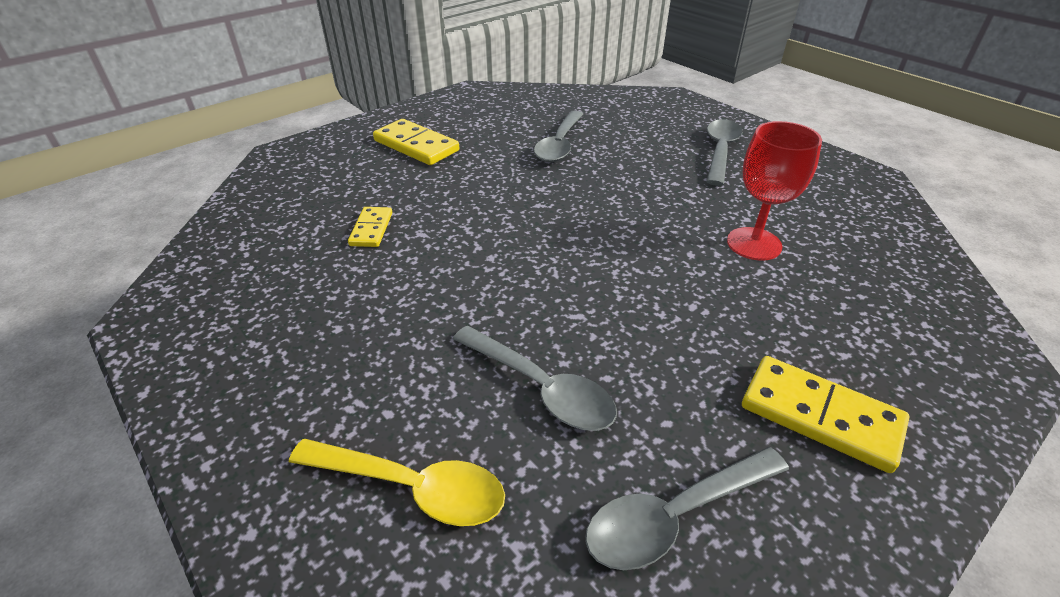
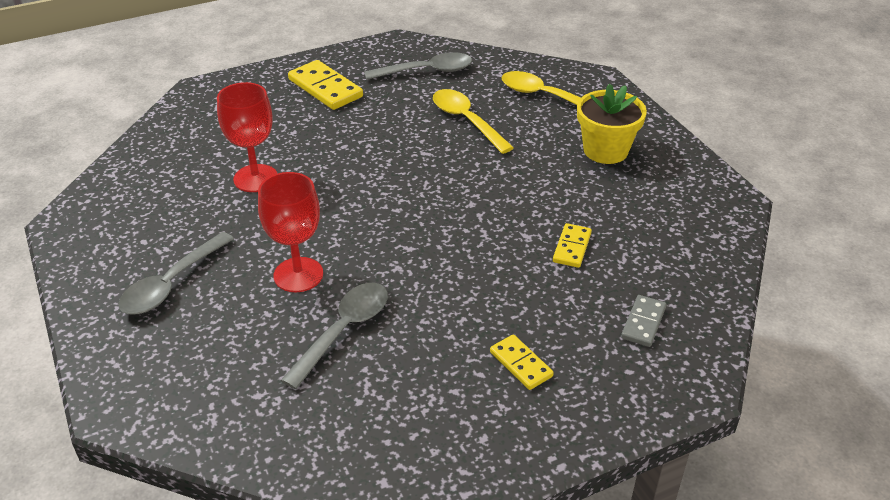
camera: 165 degrees left, 0 degrees up
yellow domino [373,119,459,165] -> yellow domino [490,334,554,390], size x0.59
grey spoon [453,326,617,431] -> yellow spoon [433,89,514,154]
none -> red goblet [258,172,323,292]
none -> yellow flower pot [577,83,647,164]
none -> grey domino [621,295,666,347]

